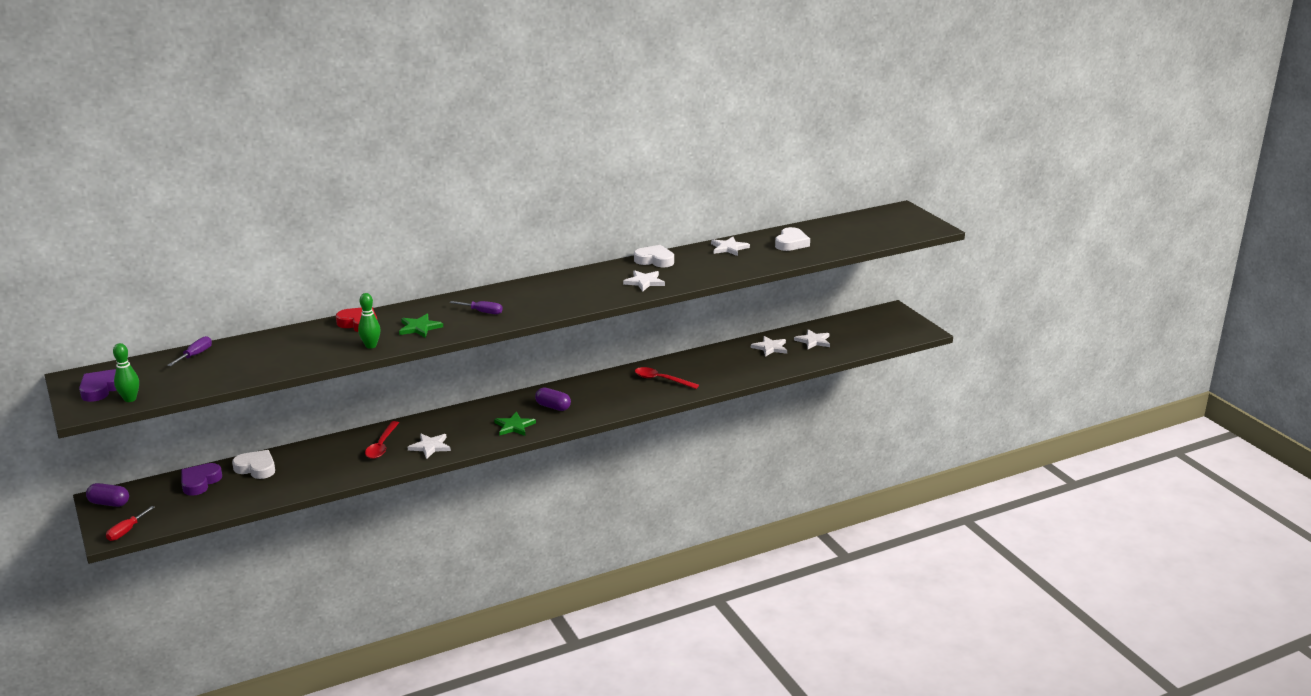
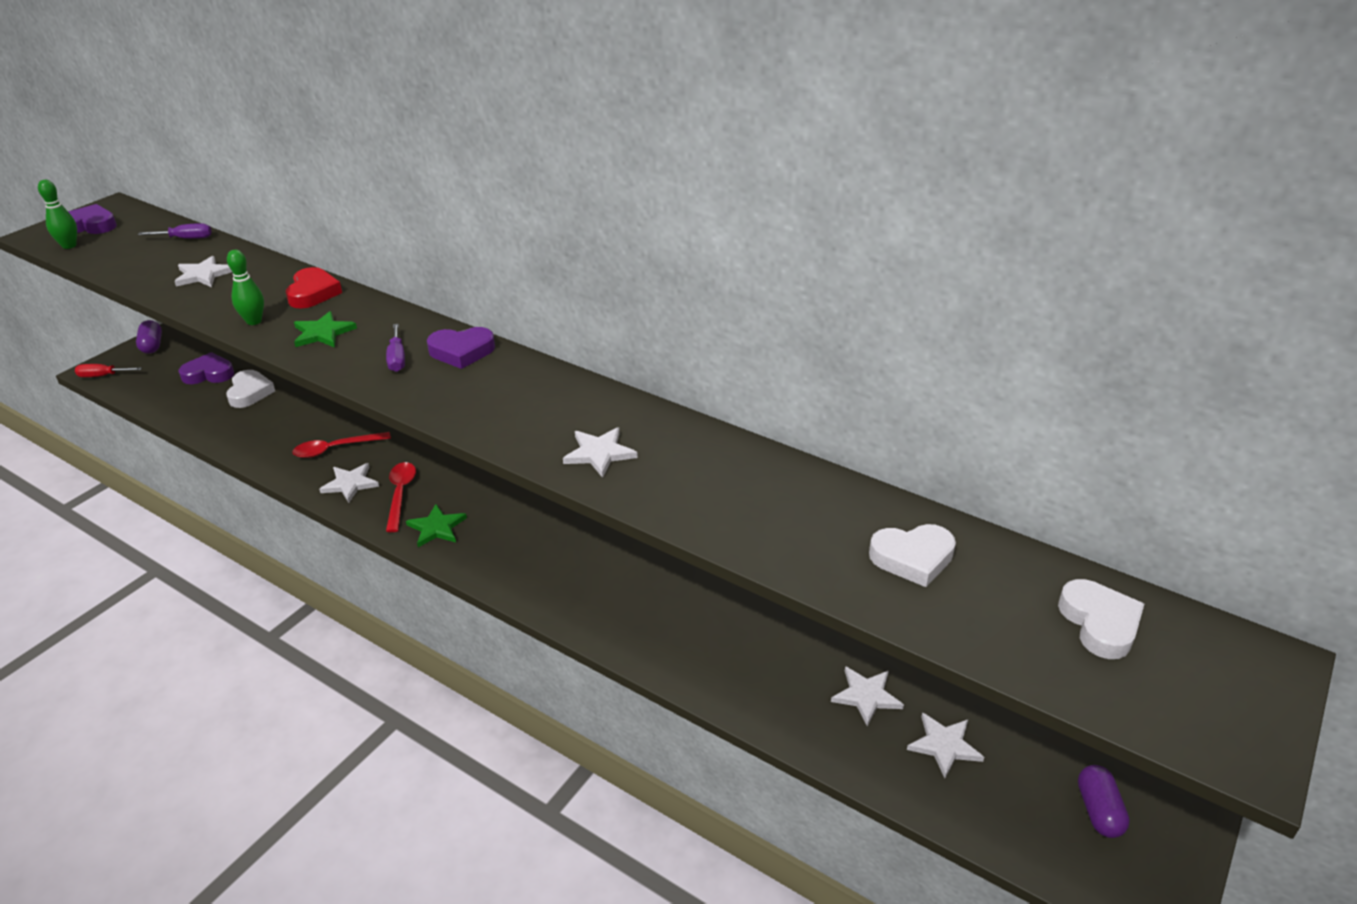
camera: 60 degrees right, 10 degrees up
purple capsule [535,387,571,411] -> purple capsule moved to [1078,765,1130,838]
white heart [634,245,674,267] -> white heart moved to [1058,579,1144,659]
red spoon [635,367,699,389] -> red spoon moved to [386,462,416,532]
white star [711,237,750,256] -> white star moved to [174,256,232,287]
none -> purple heart [427,327,495,369]

